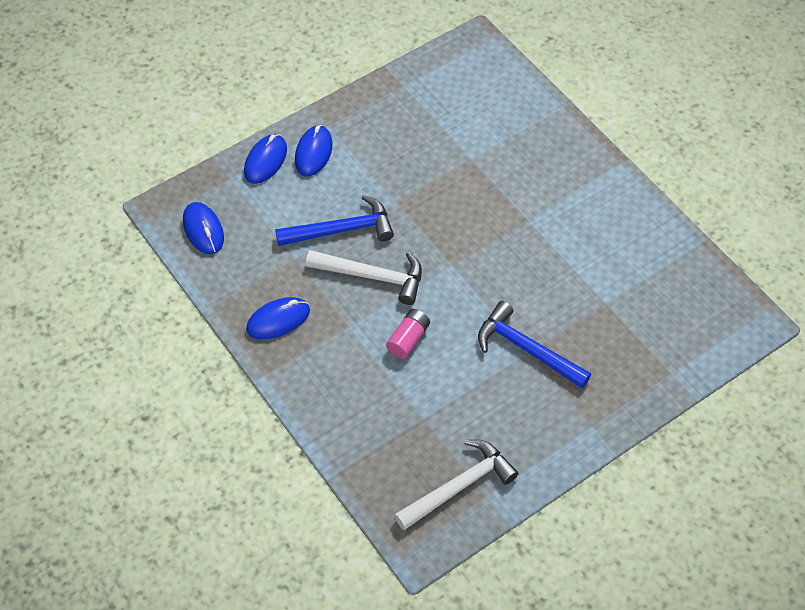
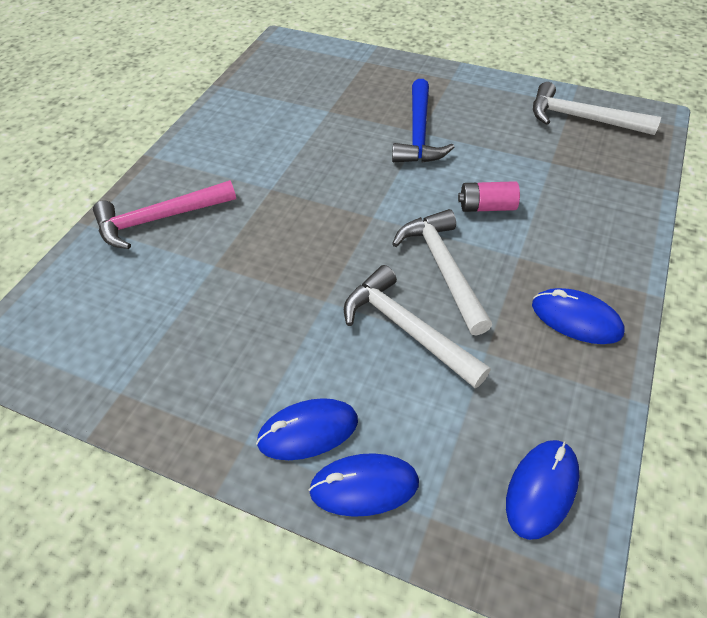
camera: 120 degrees left, 5 degrees down
blue hammer [275,195,394,246] -> white hammer [344,265,491,388]
none -> pink hammer [93,180,236,249]

